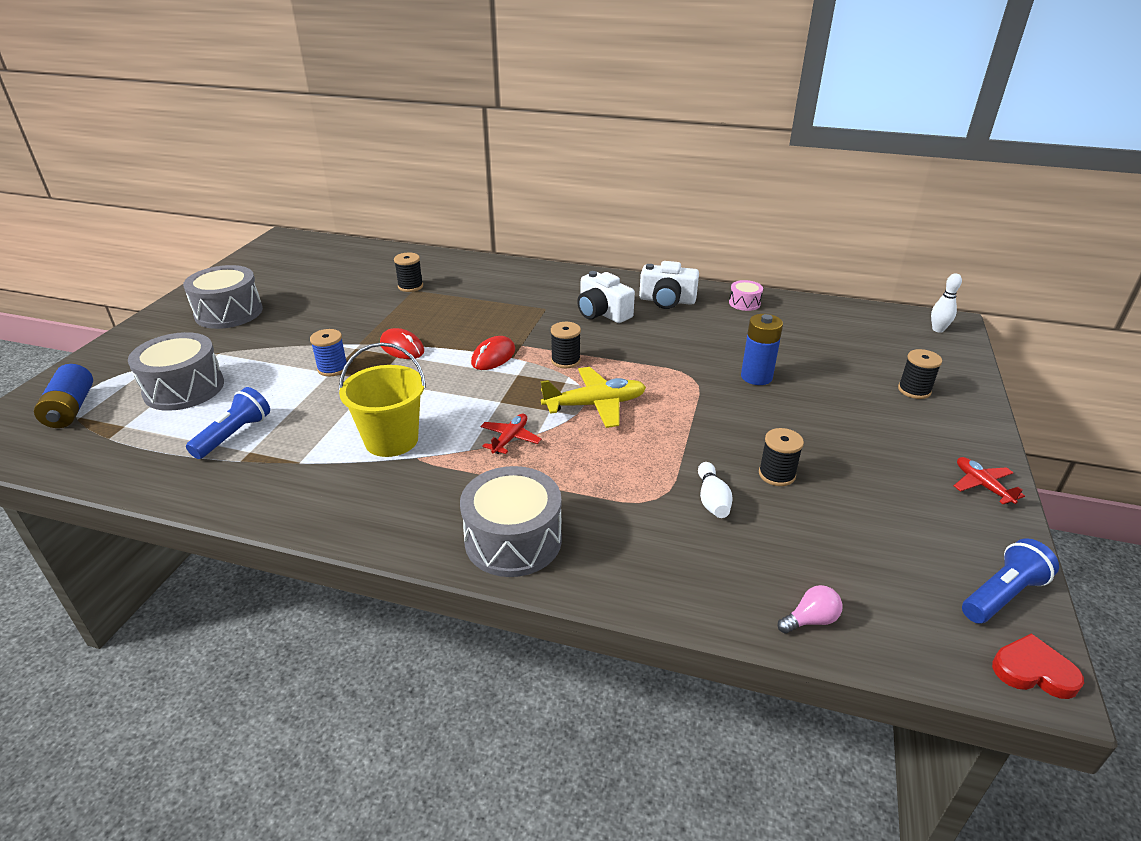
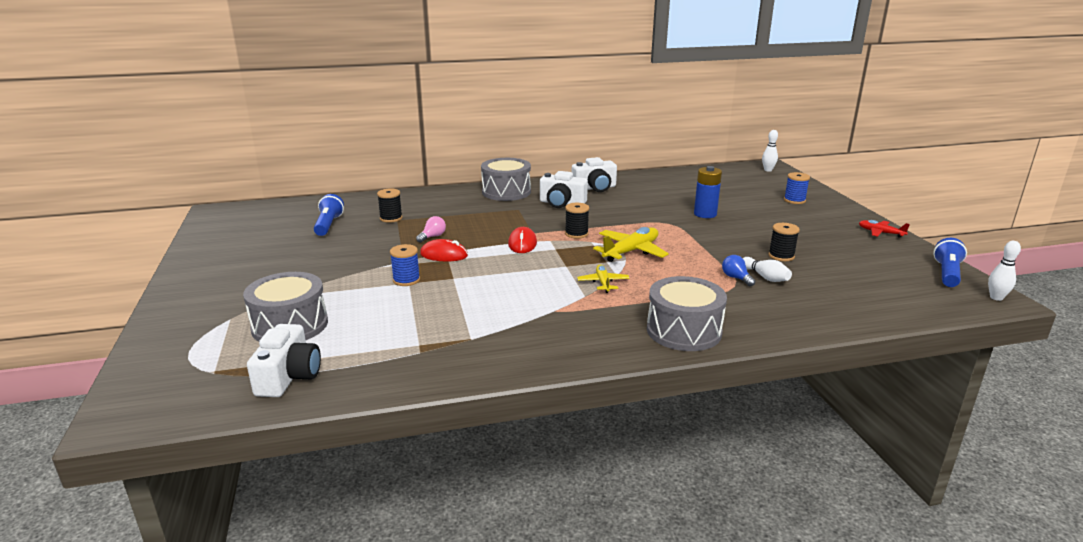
camera: 30 degrees left, 10 degrees down
blue battery [34,364,93,428] -> none
grey drum [183,265,263,329] -> grey drum moved to [481,158,531,201]
blue flashlight [186,387,270,459] -> blue flashlight moved to [314,194,344,236]
yellow bucket [339,342,426,457] -> none
red plane [480,414,542,454] -> yellow plane [577,264,630,293]
pink drum [729,280,763,311] -> none
pink light bulb [778,585,842,634] -> pink light bulb moved to [416,216,446,243]
black spool [898,349,942,399] -> blue spool [784,172,810,204]
red heart [992,634,1084,699] -> white bowling pin [988,241,1021,301]
none -> white camera [247,324,321,397]
none -> blue light bulb [722,255,755,286]

